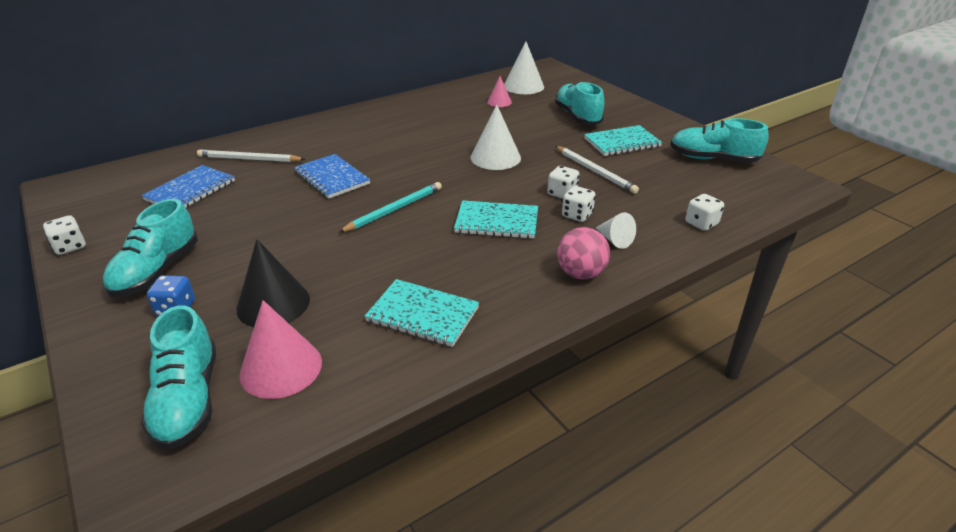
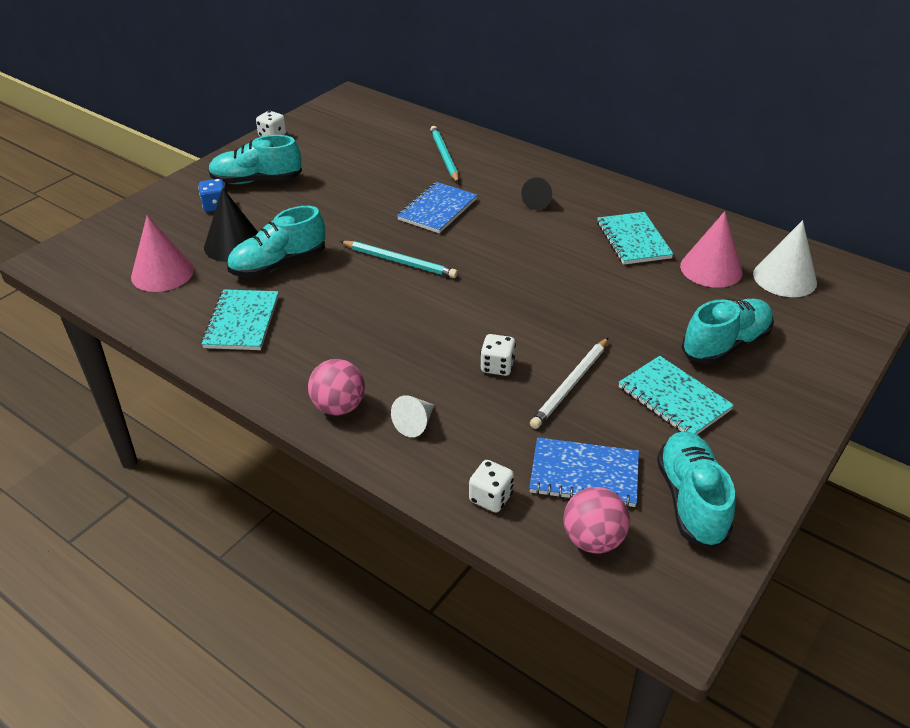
camera: 70 degrees right, 5 degrees up
blue notebook [141,165,235,208] -> blue notebook moved to [529,437,639,507]
turquoise shoe [141,305,216,450] -> turquoise shoe moved to [227,206,325,277]
white pencil [197,149,305,162] -> turquoise pencil [430,126,459,183]
turquoise notebook [454,200,538,239] -> turquoise notebook moved to [597,212,674,265]
white cone [470,104,521,170] -> none
pink cone [487,76,512,107] -> pink cone [680,211,742,288], size x1.75
white dice [562,186,595,222] -> none
none -> black cone [521,177,552,210]
none -> pink ball [563,487,630,554]

